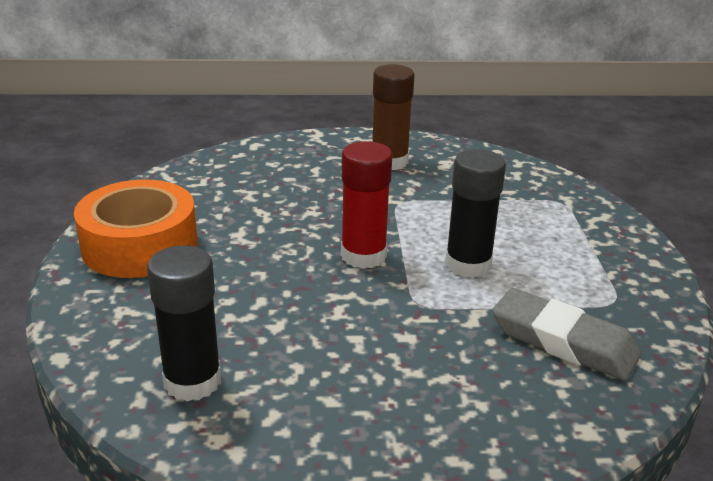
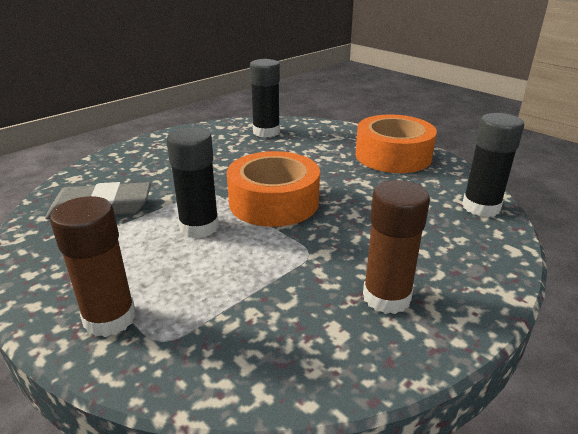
camera: 140 degrees right, 0 degrees up
red glue stick [341,141,392,269] -> orange tape [227,151,320,227]
none -> brown glue stick [50,196,136,337]
none -> black glue stick [462,113,524,217]

